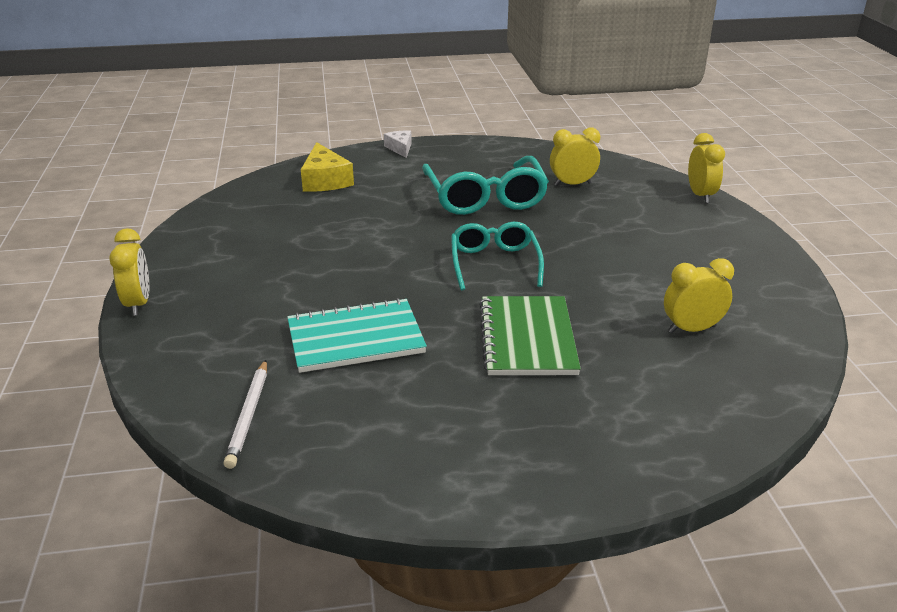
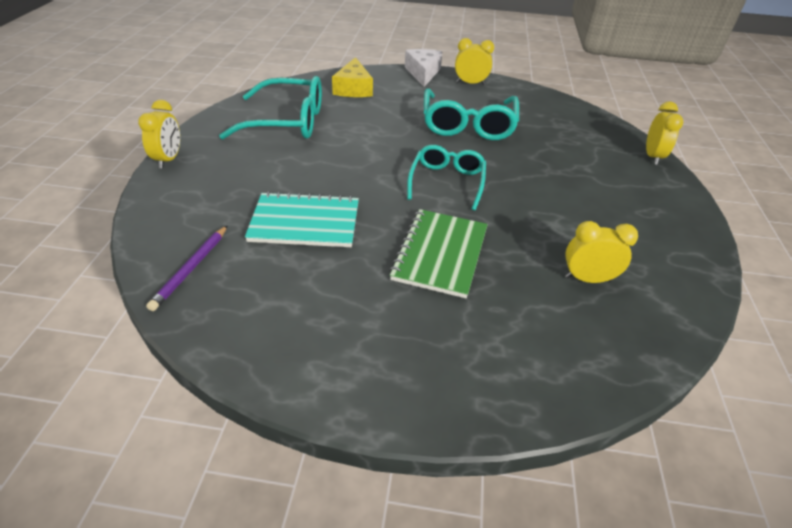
camera: 15 degrees right, 10 degrees up
white pencil [224,360,267,469] -> purple pencil [146,225,228,311]
white cheese [384,130,412,158] -> white cheese [405,49,442,87], size x1.64
yellow clock [550,128,600,186] -> yellow clock moved to [455,38,494,85]
none -> turquoise glasses [219,76,322,139]

